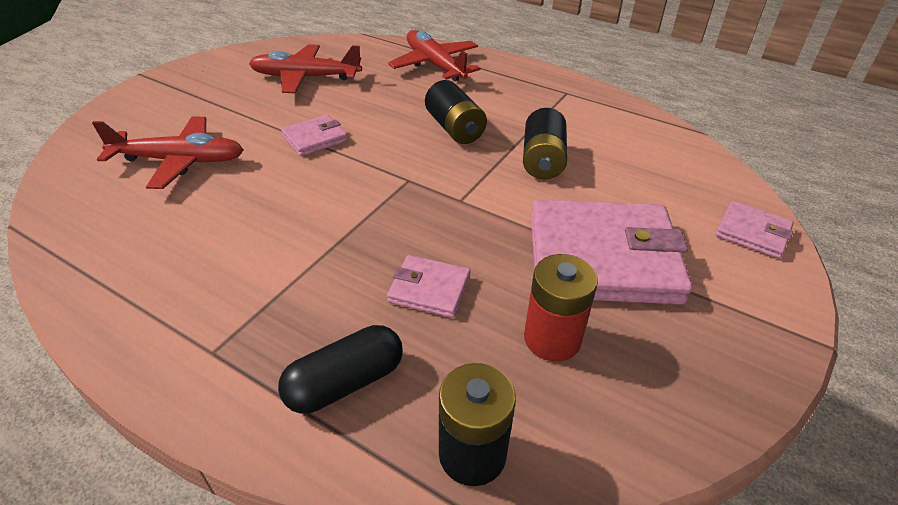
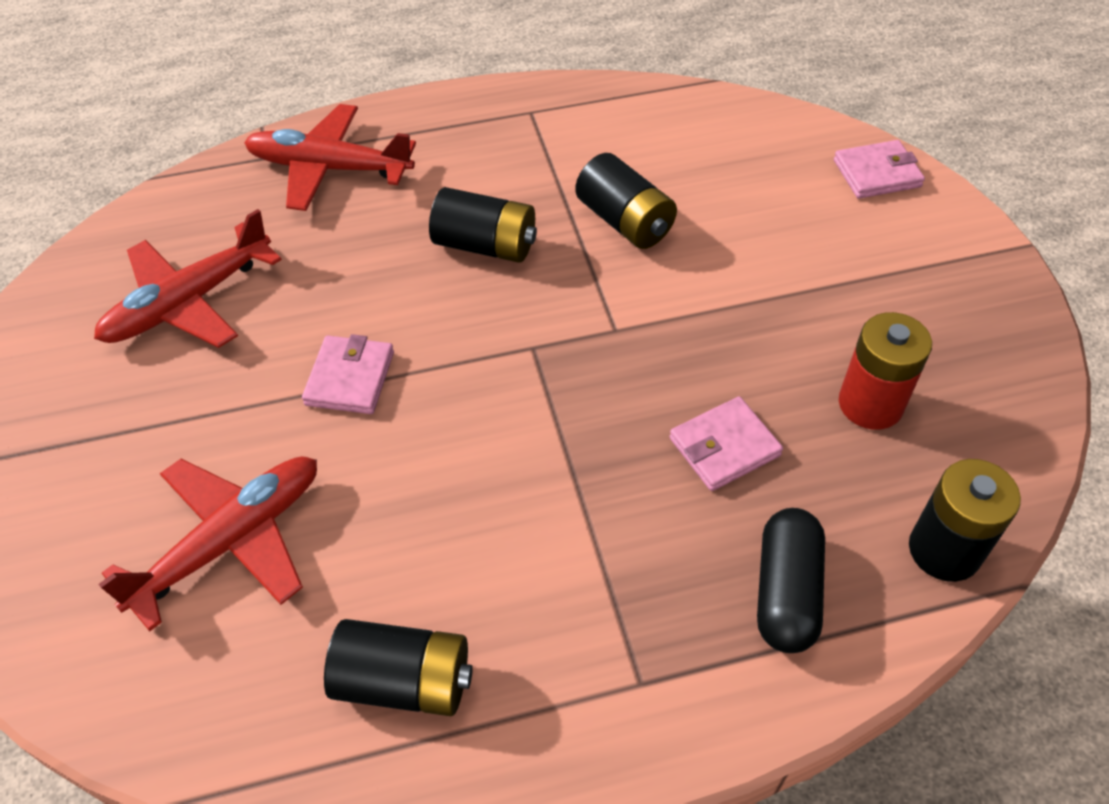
camera: 45 degrees left, 10 degrees up
pink wallet [531,199,692,305] -> none
none -> black battery [324,619,473,716]

